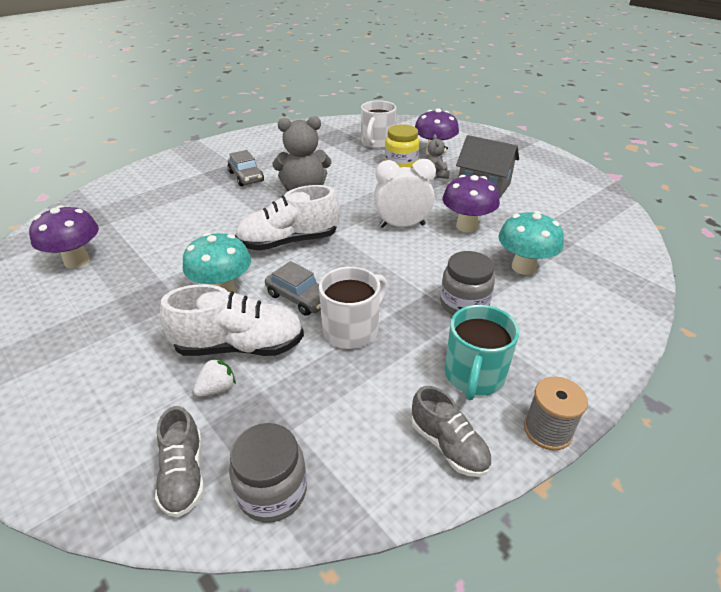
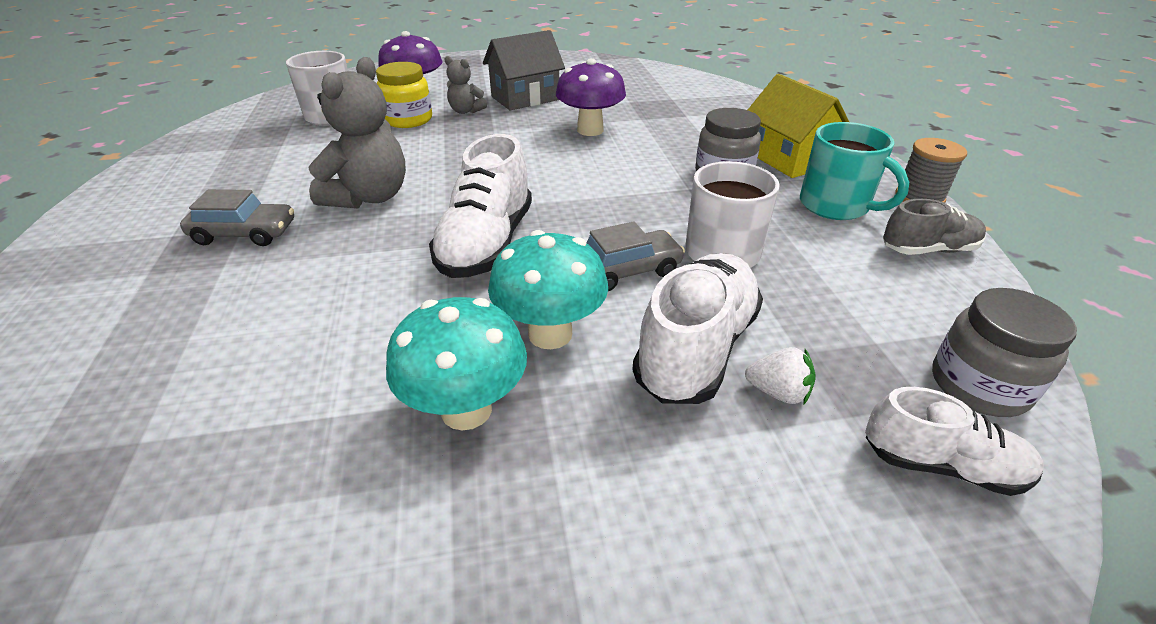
camera: 60 degrees left, 0 degrees up
purple mushroom [29,205,99,269] -> none
grey shoe [155,406,204,517] -> white shoe [865,387,1044,496]
white strawberry [193,357,236,397] -> white strawberry turned 120 degrees clockwise [745,347,815,404]
white clock [374,159,436,228] -> none
turquoise mushroom [499,211,564,275] -> turquoise mushroom moved to [386,297,527,430]
none -> yellow house [748,74,849,178]

